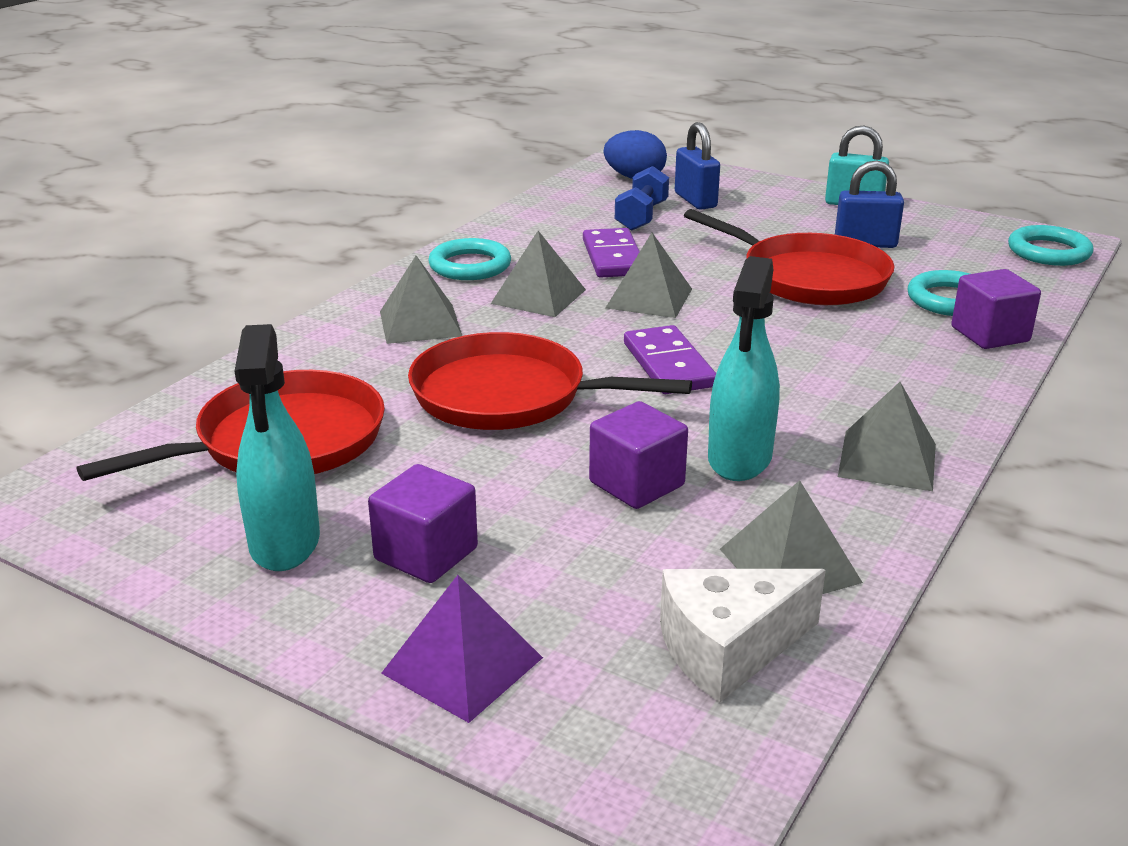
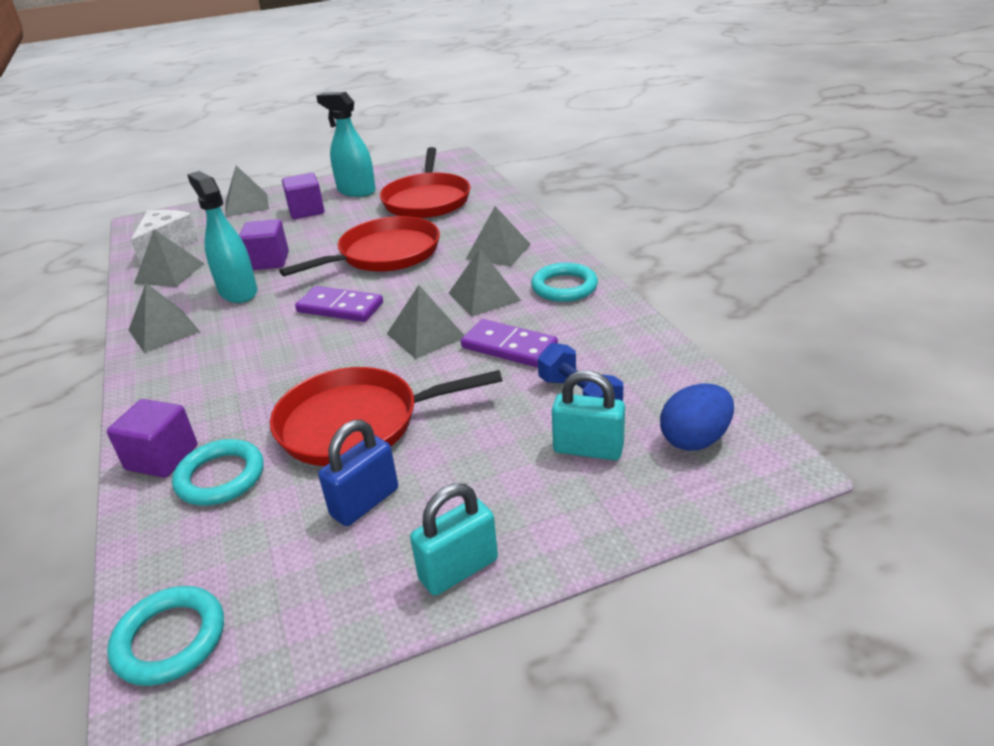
camera: 130 degrees right, 5 degrees up
purple pyramid [381,575,543,723] -> grey pyramid [225,166,269,217]
blue padlock [675,122,720,210] -> turquoise padlock [552,370,625,460]

